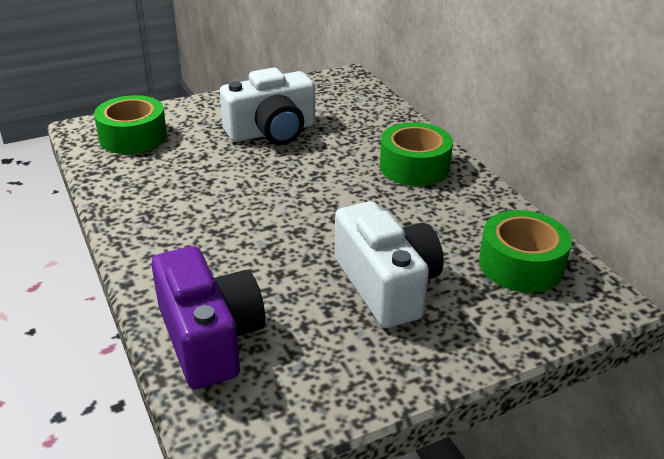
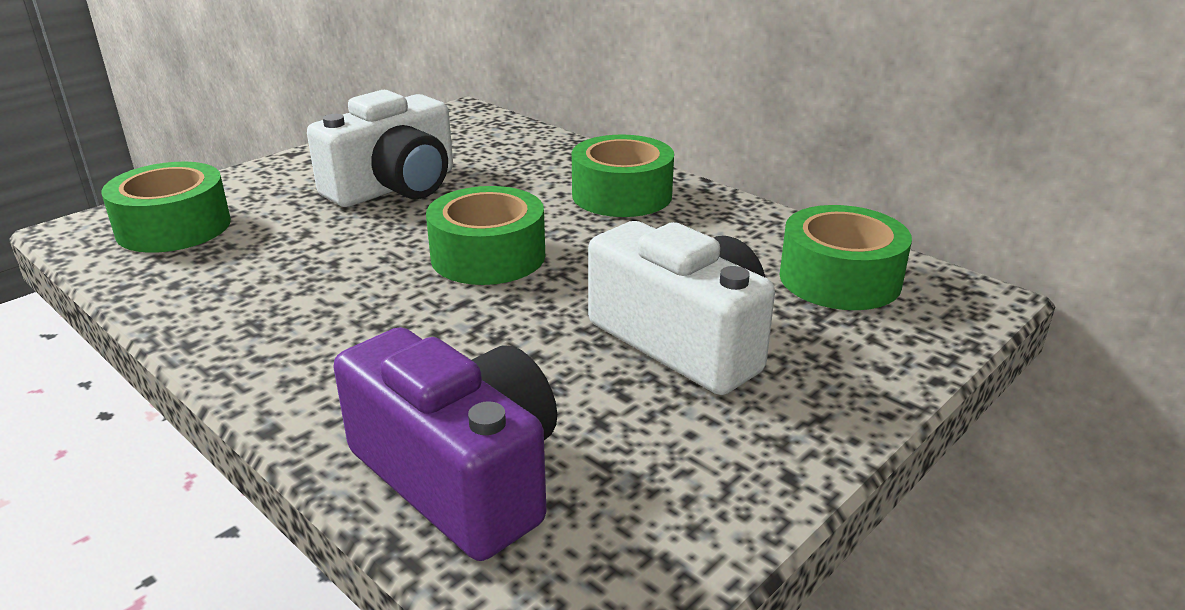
camera: 20 degrees left, 5 degrees down
none -> green tape [426,186,545,285]

